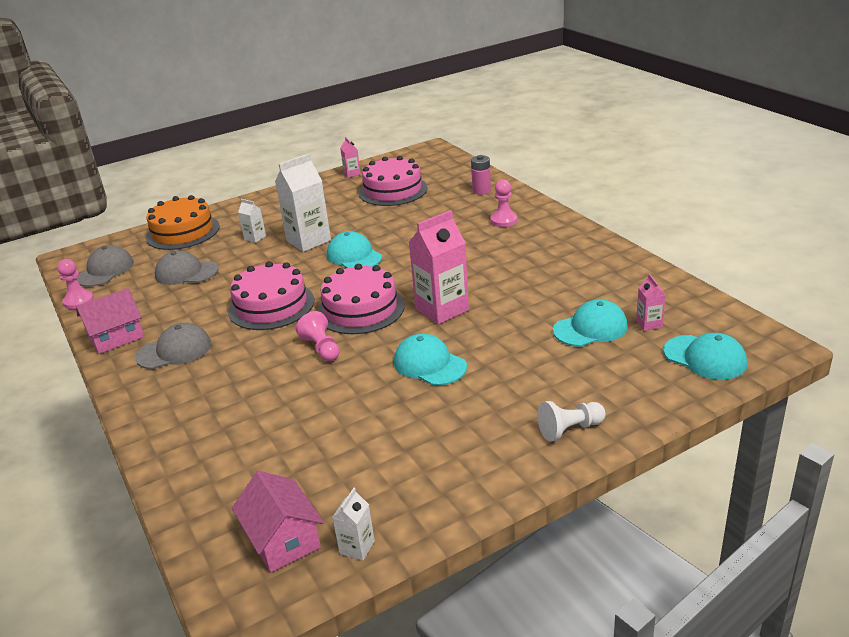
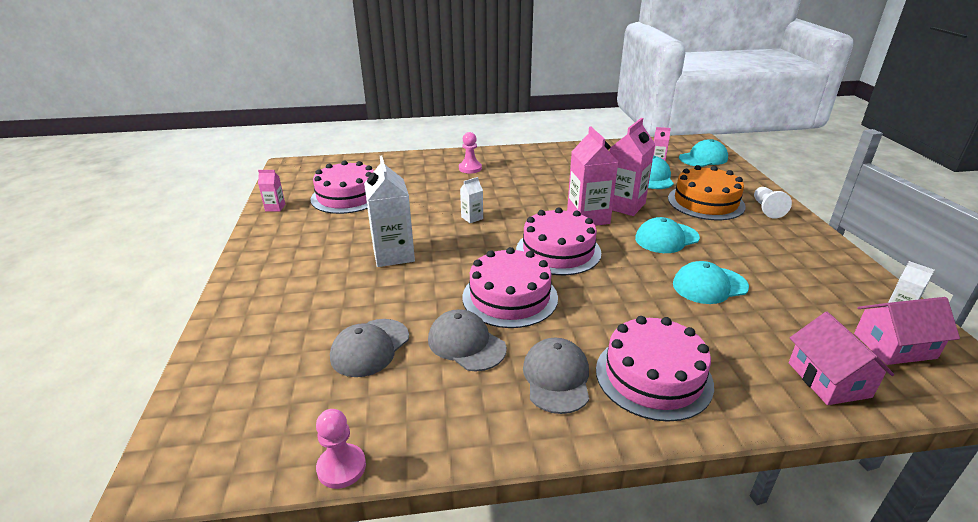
camera: 70 degrees left, 0 degrees up
grey cap [76,245,134,287] -> grey cap moved to [428,309,507,371]
pink house [76,288,144,354] -> pink house moved to [789,312,894,405]
orange cake [146,195,219,250] -> orange cake moved to [668,165,746,220]
white carton [238,199,266,243] -> white carton moved to [460,177,483,223]
pink pawn [296,311,340,361] -> none
turquoise cap [327,231,382,268] -> turquoise cap moved to [673,261,749,304]
pink battery [471,155,491,195] -> none
none -> pink cake [596,316,714,422]
none -> pink carton [610,118,655,216]

